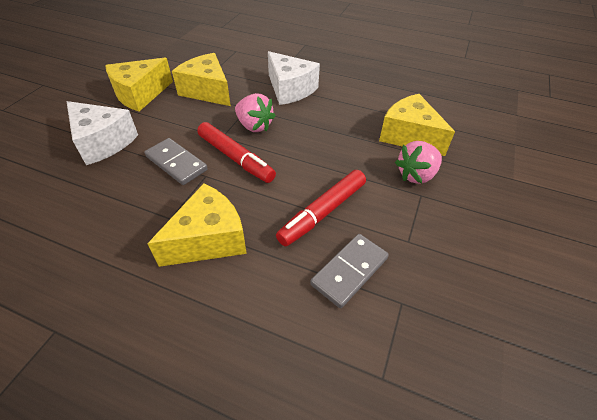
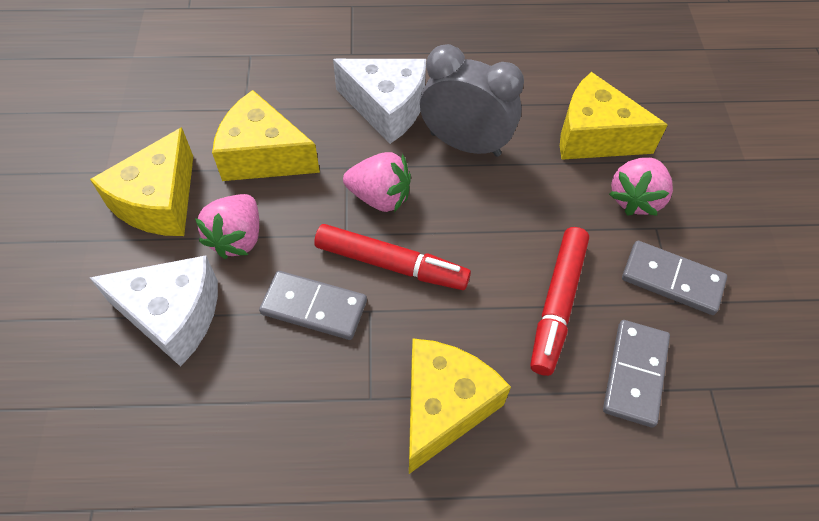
camera: 25 degrees left, 10 degrees up
none -> pink strawberry [195,194,259,259]
none -> grey clock [420,44,524,157]
none -> grey domino [622,241,727,315]

